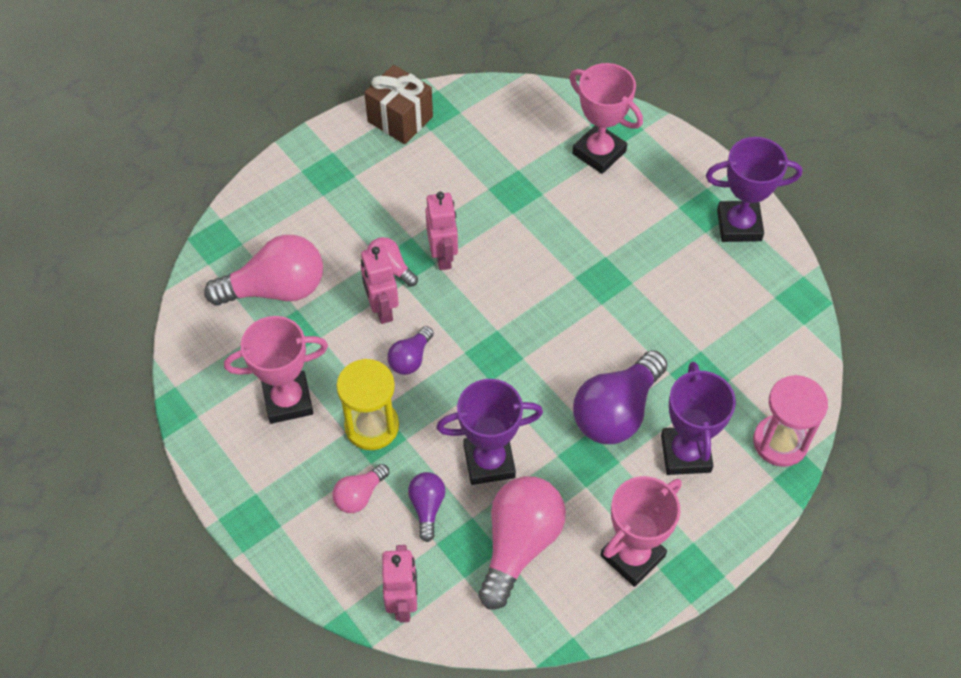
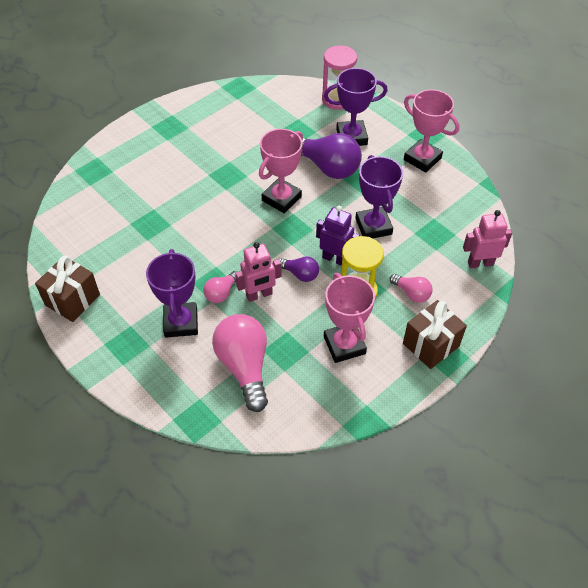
camera: 95 degrees left, 5 degrees down
purple light bulb [408,472,445,542] -> none
pink robot [425,192,458,270] -> none
pink light bulb [478,476,566,609] -> none
pink trophy [569,63,643,174] -> pink trophy moved to [259,129,303,213]
purple trophy [706,137,802,242] -> purple trophy moved to [146,249,198,338]
none -> purple robot [316,206,360,266]
none -> brown gift [403,300,467,369]

